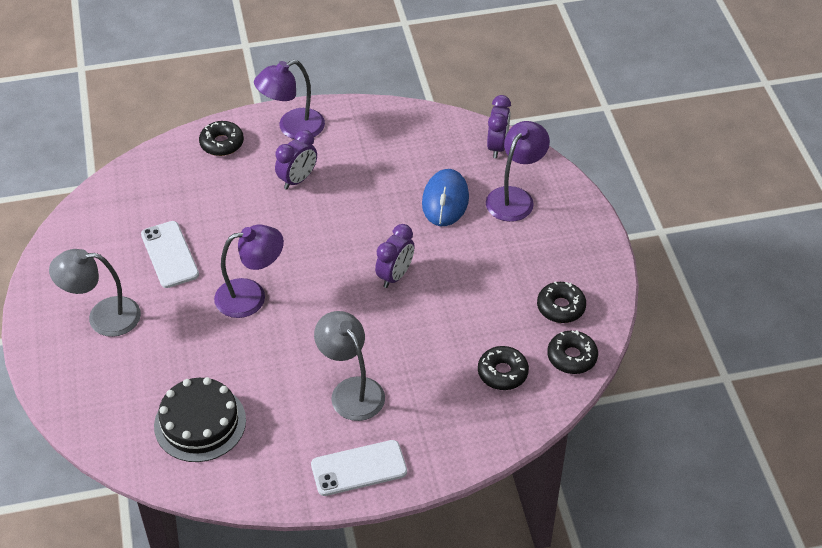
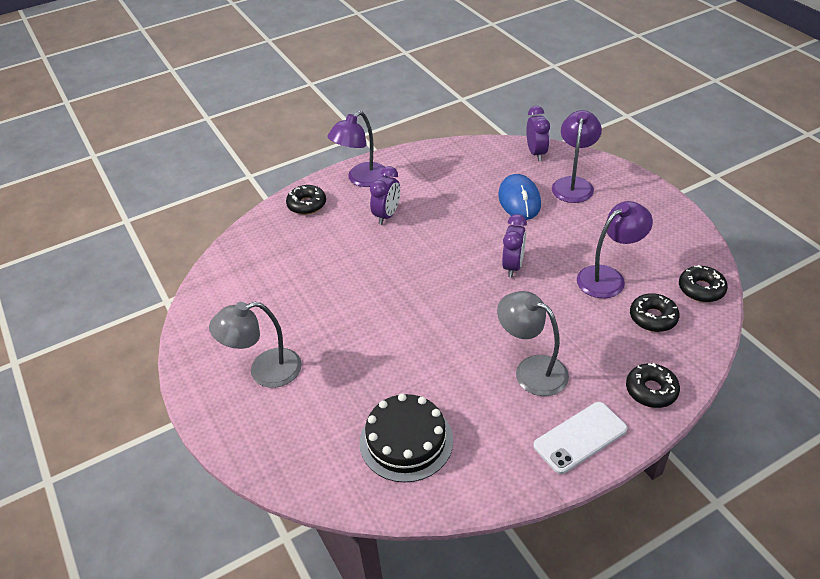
camera: 15 degrees left, 5 degrees down
white phone [141,221,199,288] -> none
purple lamp [214,225,284,318] -> purple lamp moved to [577,201,653,298]
black donut [537,281,586,323] -> black donut moved to [626,363,680,408]

